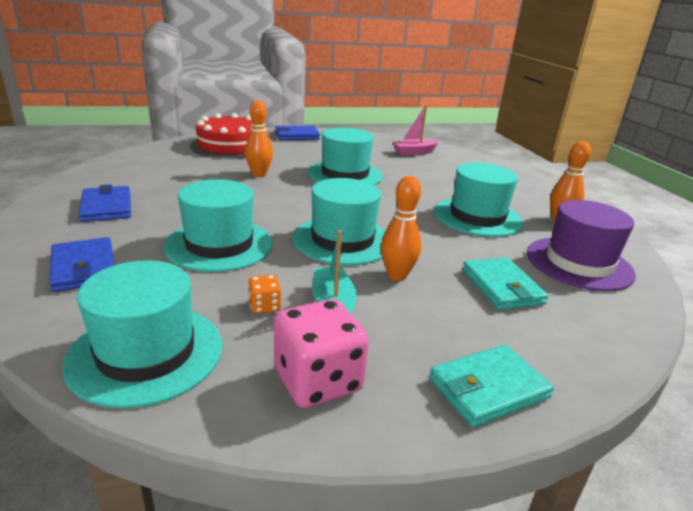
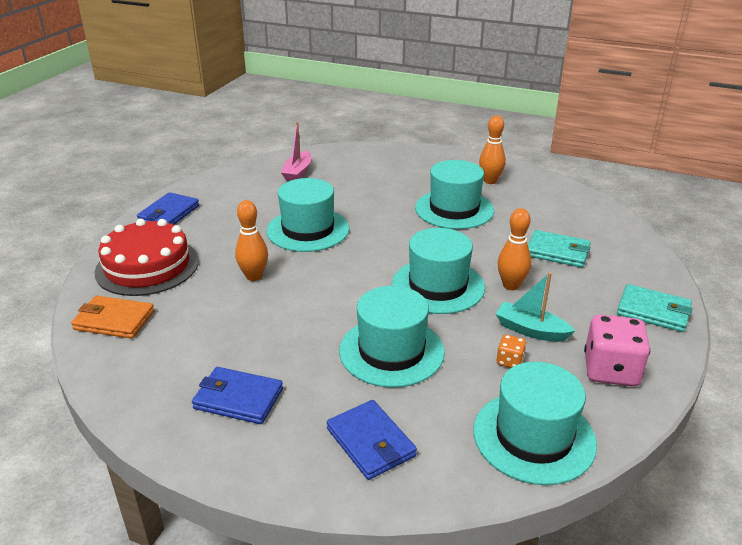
camera: 50 degrees left, 5 degrees up
blue wallet [49,237,114,292] -> blue wallet turned 45 degrees clockwise [327,400,417,480]
turquoise wallet [429,345,554,427] -> turquoise wallet turned 75 degrees counterclockwise [617,284,693,332]
purple hat [527,200,636,291] -> none
none -> orange wallet [71,296,154,339]

